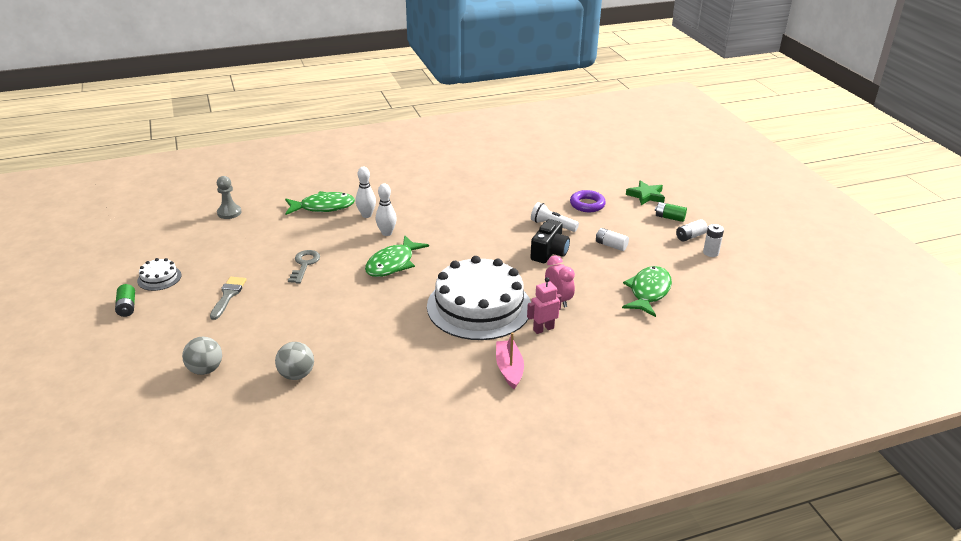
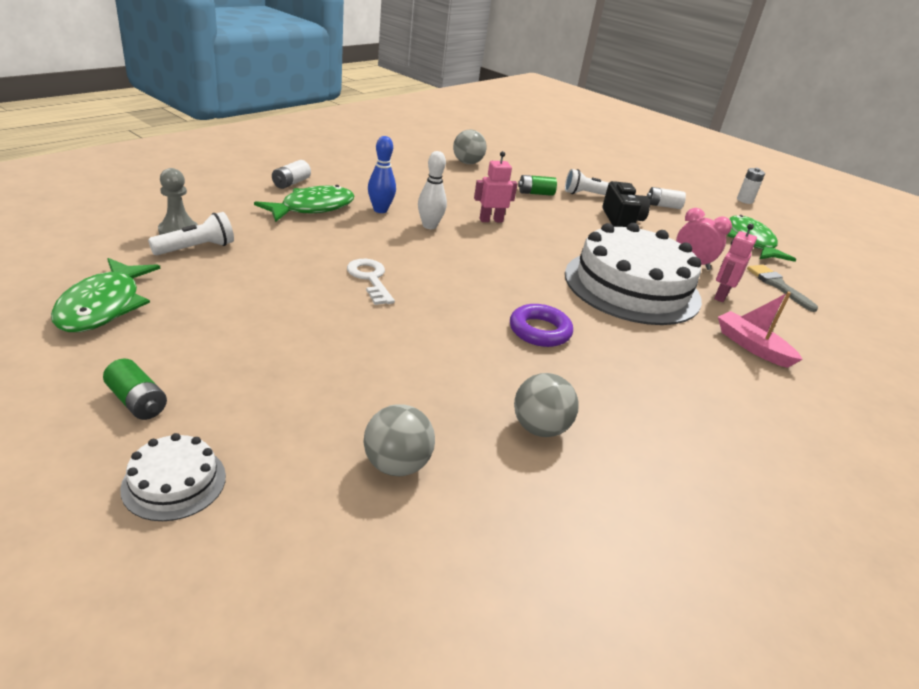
camera: 35 degrees left, 0 degrees up
white cake [137,258,181,291] -> white cake moved to [120,433,226,521]
grey brush [210,277,247,320] -> grey brush moved to [747,265,818,312]
grey key [288,250,320,283] -> white key [347,259,395,305]
white bowling pin [356,167,376,218] -> blue bowling pin [368,136,396,213]
green fish [365,235,429,277] -> green fish moved to [51,258,161,332]
purple ring [570,190,606,212] -> purple ring moved to [510,304,573,347]
green star [626,180,665,205] -> none
green battery [655,202,687,222] -> green battery moved to [518,175,557,196]
white battery [676,219,708,241] -> white battery moved to [272,160,311,189]
none -> white flashlight [148,212,234,255]
none -> grey ball [453,129,487,164]
none -> pink robot [474,151,518,222]

